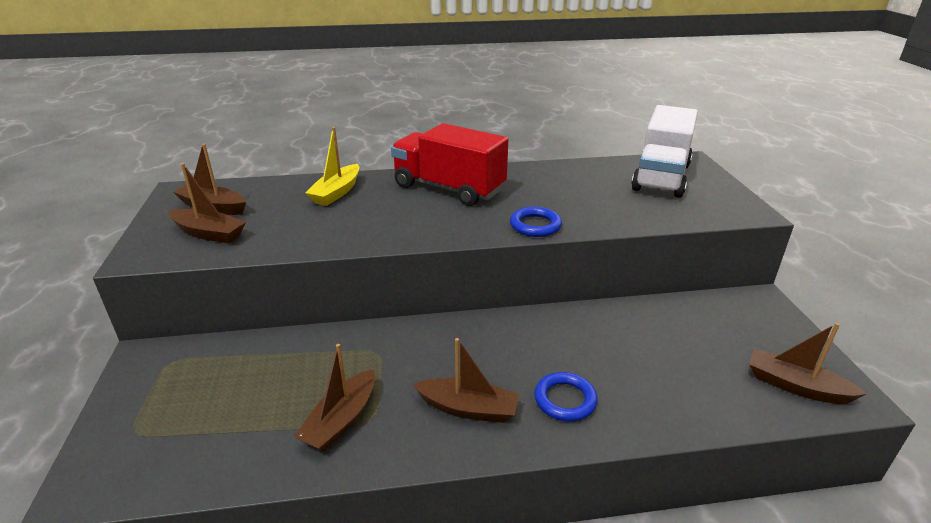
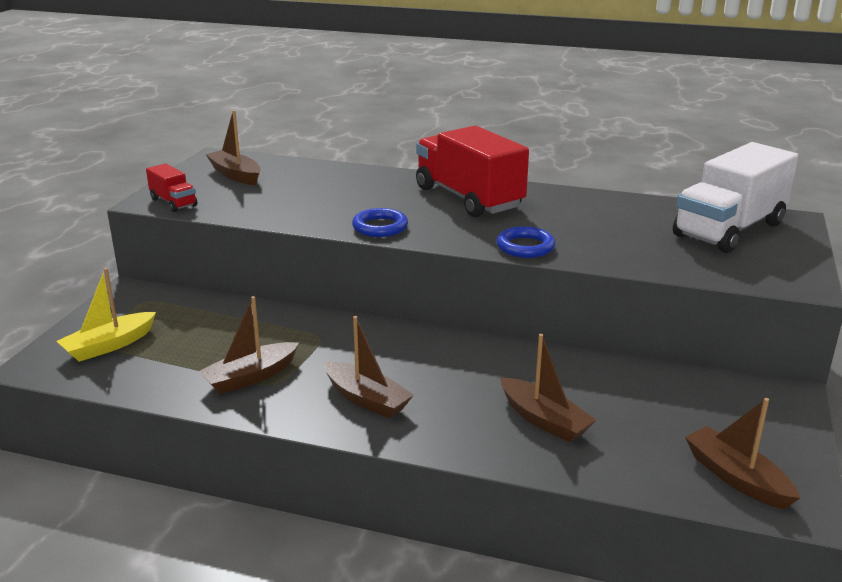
camera: 25 degrees right, 5 degrees down
brown boat [168,163,246,244] -> brown boat moved to [500,334,596,443]
yellow boat [305,127,359,206] -> yellow boat moved to [57,268,156,362]
blue ring [534,372,598,422] -> blue ring moved to [352,208,408,237]
none -> red truck [146,164,197,212]

